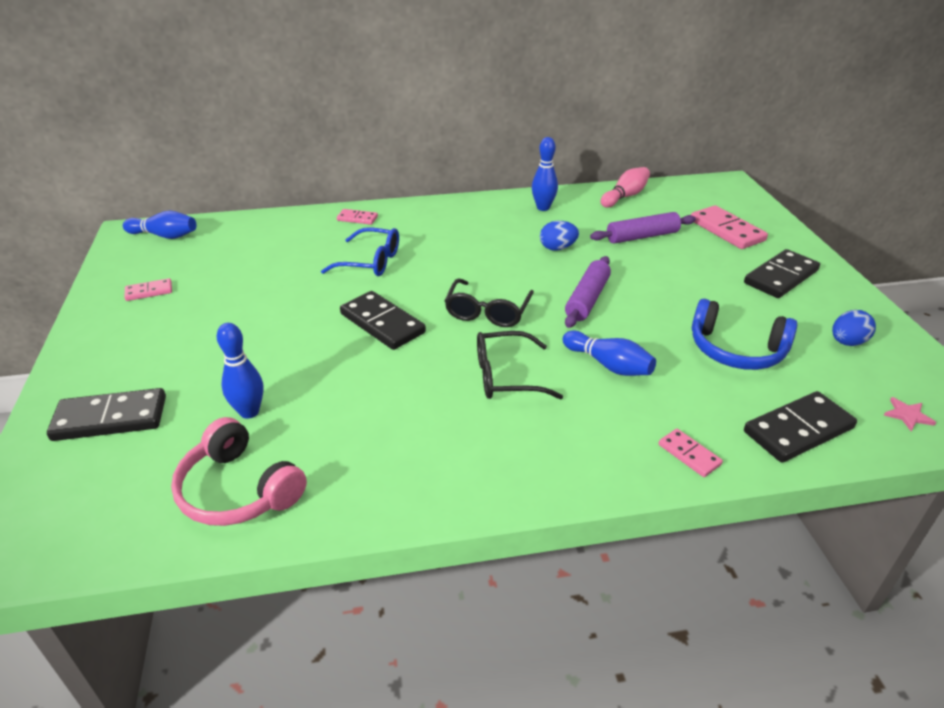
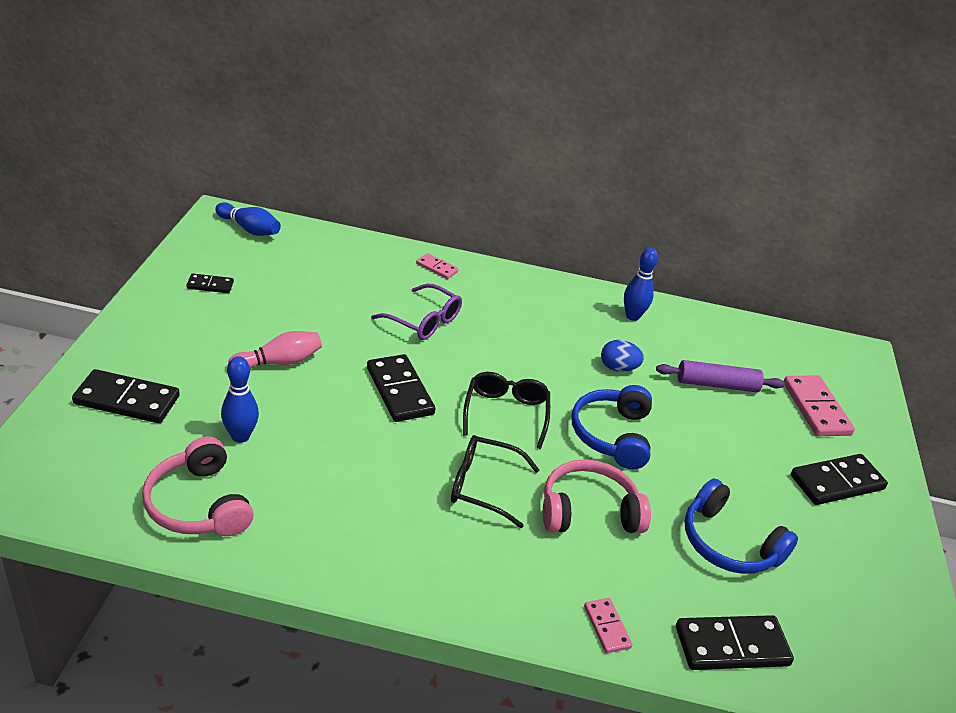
camera: 15 degrees right, 0 degrees up
pink domino [125,278,172,301] -> black domino [186,273,234,293]
blue glasses [321,227,399,276] -> purple glasses [371,284,462,340]
black glasses [445,278,534,327] -> black glasses turned 150 degrees clockwise [463,372,550,449]
blue bowling pin [563,331,656,376] -> pink headphones [543,459,651,533]
purple rolling pin [565,256,611,328] -> blue headphones [571,385,652,470]
pink bowling pin [601,167,650,208] -> pink bowling pin moved to [228,331,322,369]
blue egg [832,310,876,346] -> none
pink star [884,397,936,431] -> none

